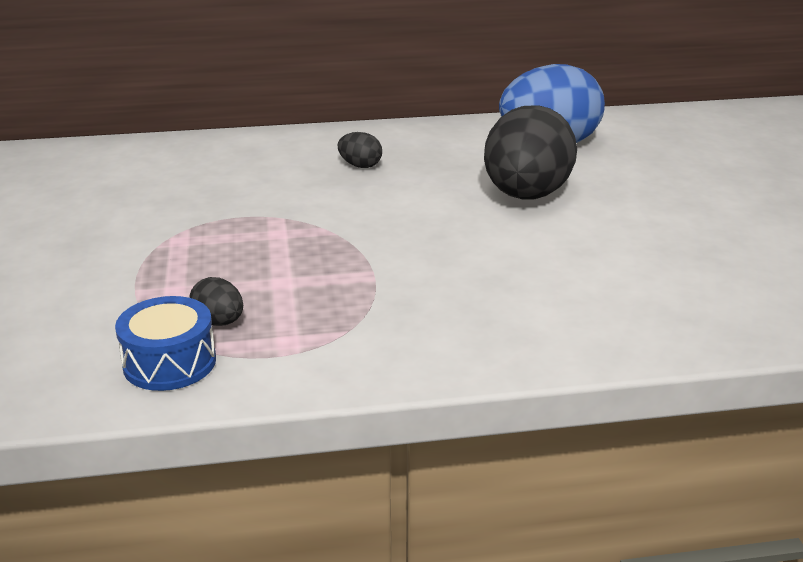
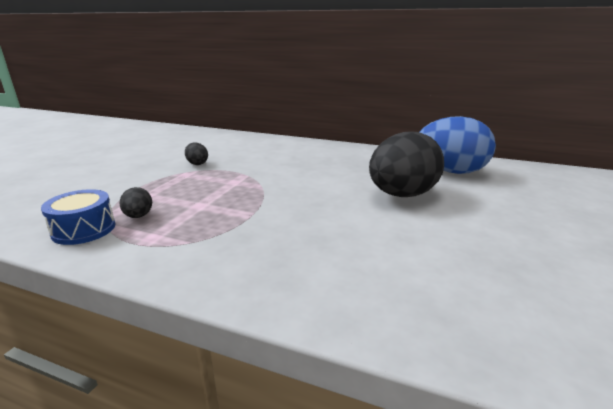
camera: 30 degrees right, 5 degrees down
black egg [338,132,382,168] -> black egg moved to [185,143,208,165]

